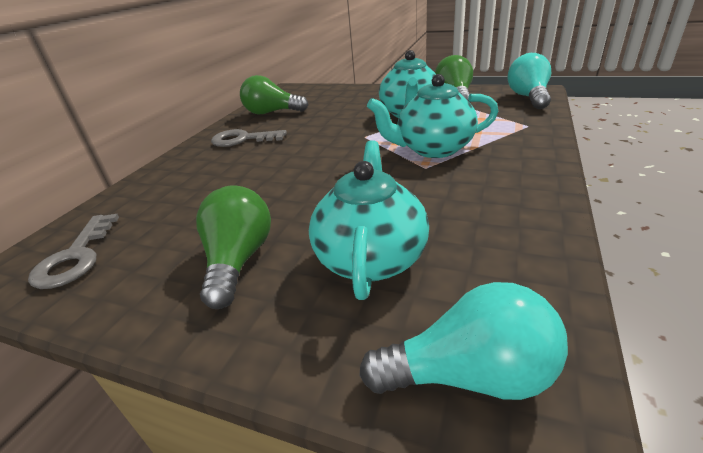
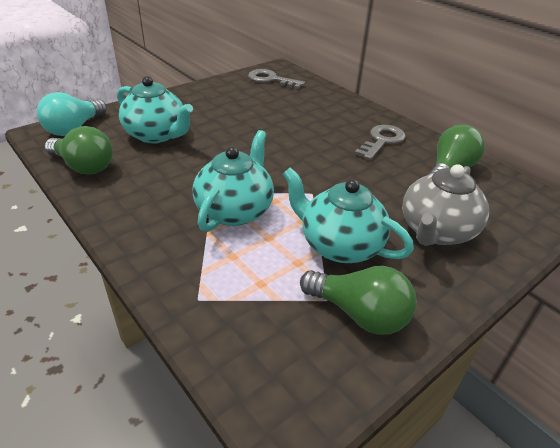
camera: 115 degrees right, 5 degrees up
green light bulb [196,186,271,309] -> green light bulb moved to [45,126,113,175]
turquoise light bulb [507,53,551,109] -> none
none -> grey teapot [402,164,489,246]

